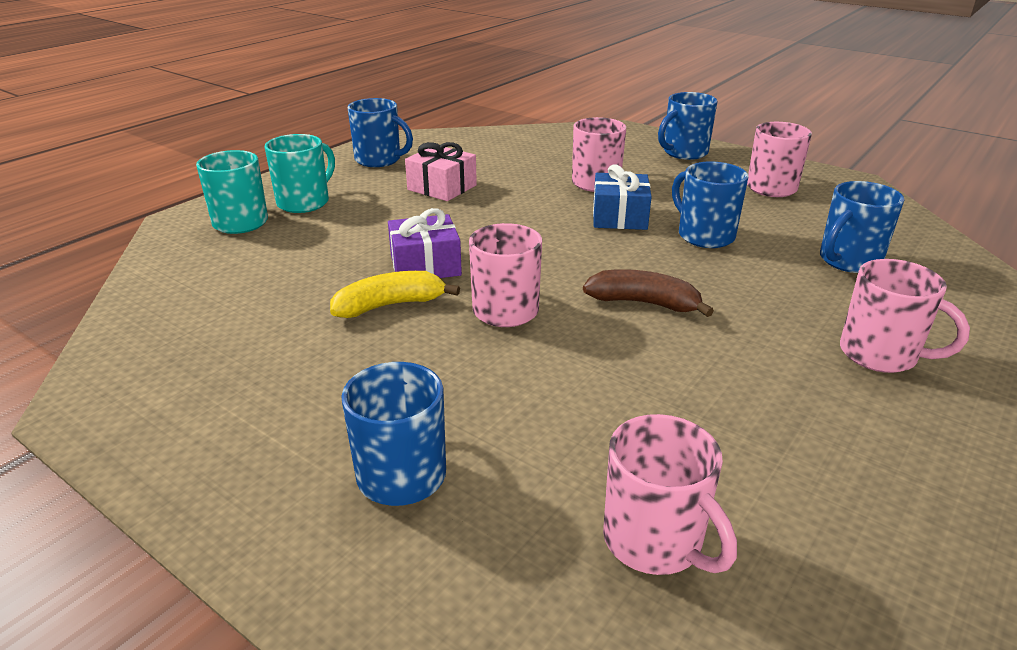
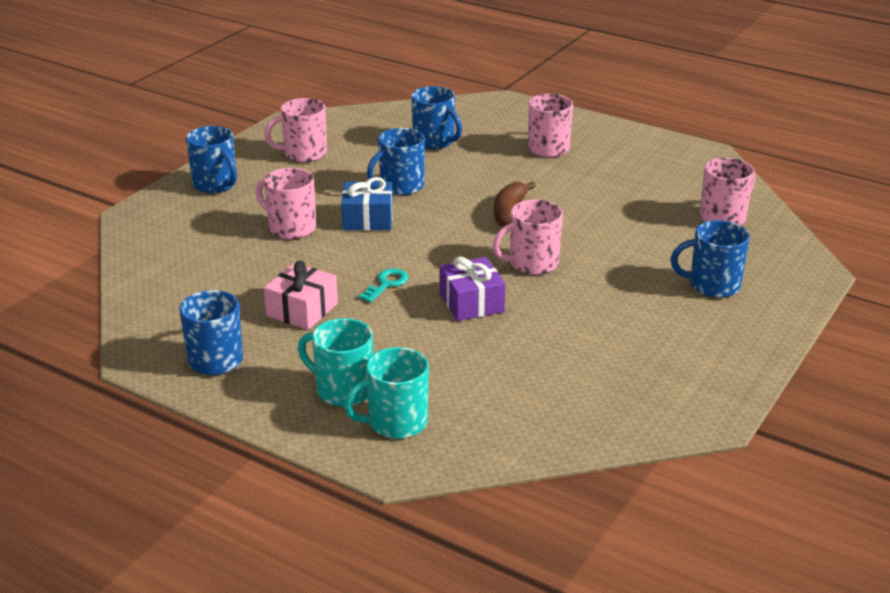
camera: 95 degrees left, 0 degrees up
yellow banana [330,271,460,318] -> none
none -> turquoise key [359,269,408,303]

